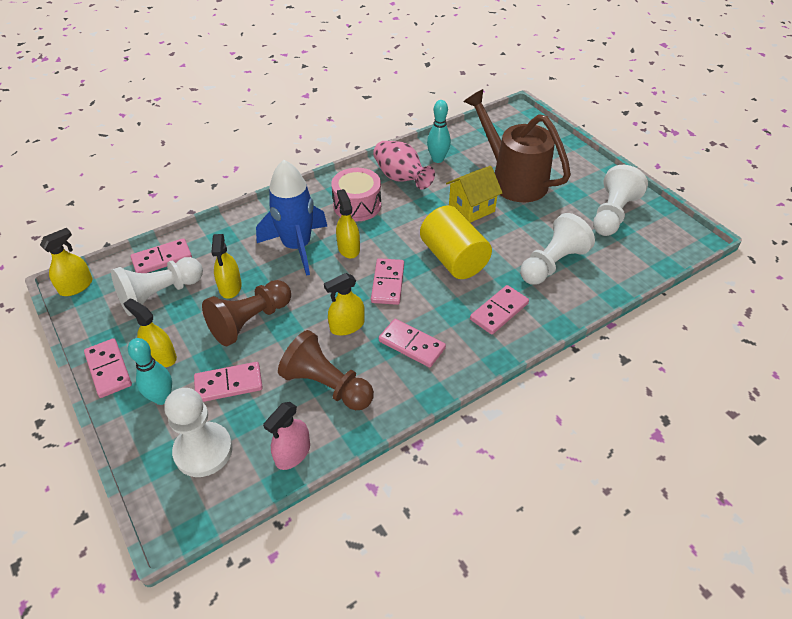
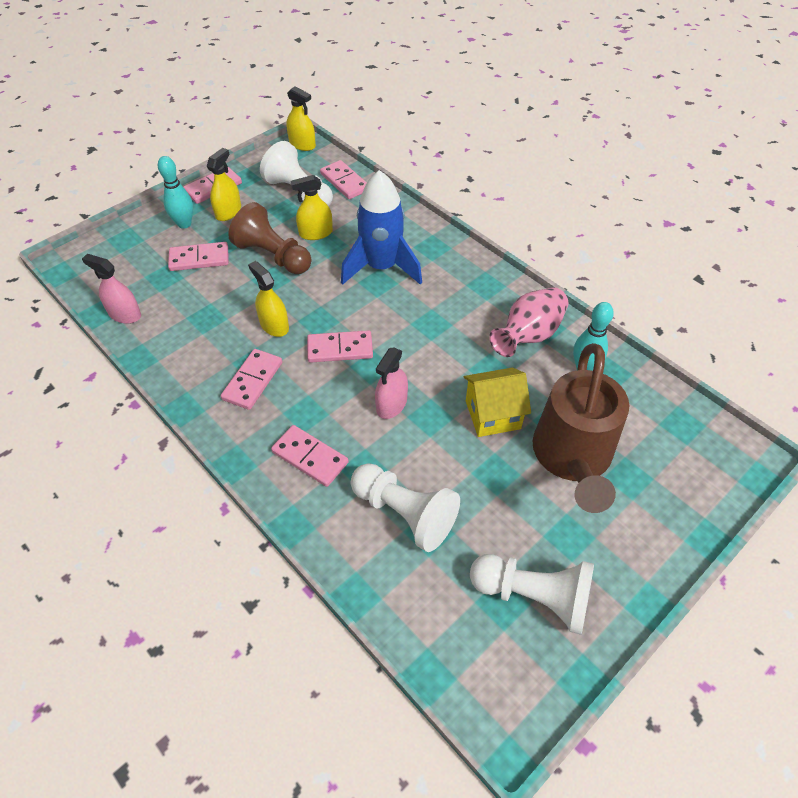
camera: 80 degrees right, 5 degrees up
white pawn [164,388,233,477] -> none
pink domino [194,362,263,402] -> pink domino turned 75 degrees counterclockwise [168,242,229,271]
brown pawn [278,330,374,410] -> none
pink drum [331,168,381,221] -> none
yellow spray bottle [336,189,360,259] -> none
yellow cylinder [420,206,492,279] -> pink spray bottle [375,348,408,419]
yellow house [446,166,503,223] -> yellow house turned 60 degrees counterclockwise [464,367,531,437]
brown watering can [464,89,571,202] -> brown watering can turned 150 degrees clockwise [533,343,629,513]

